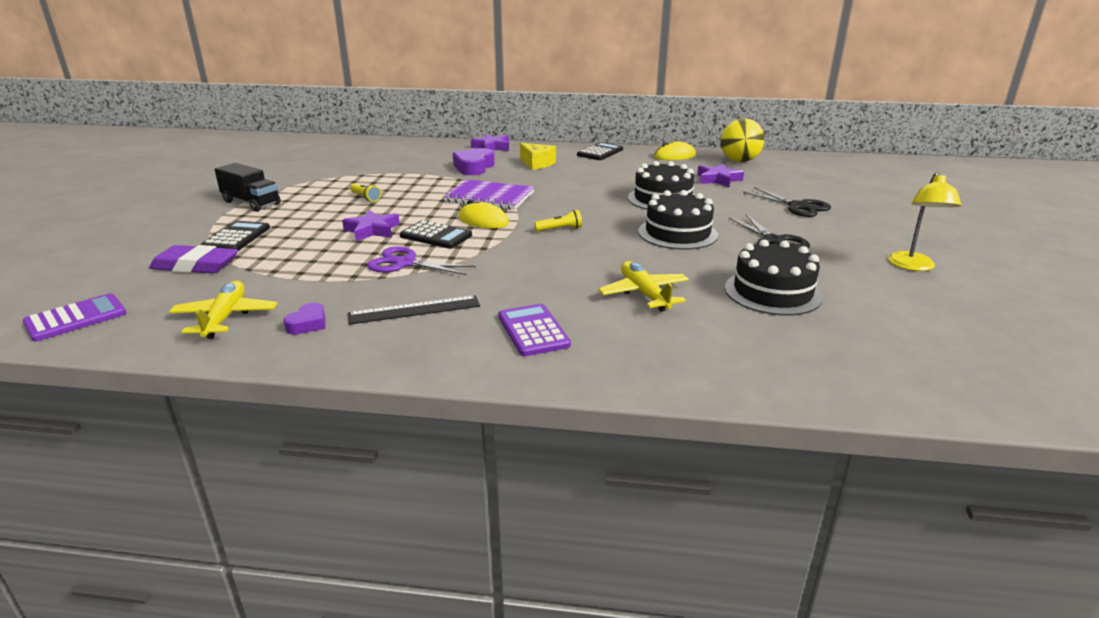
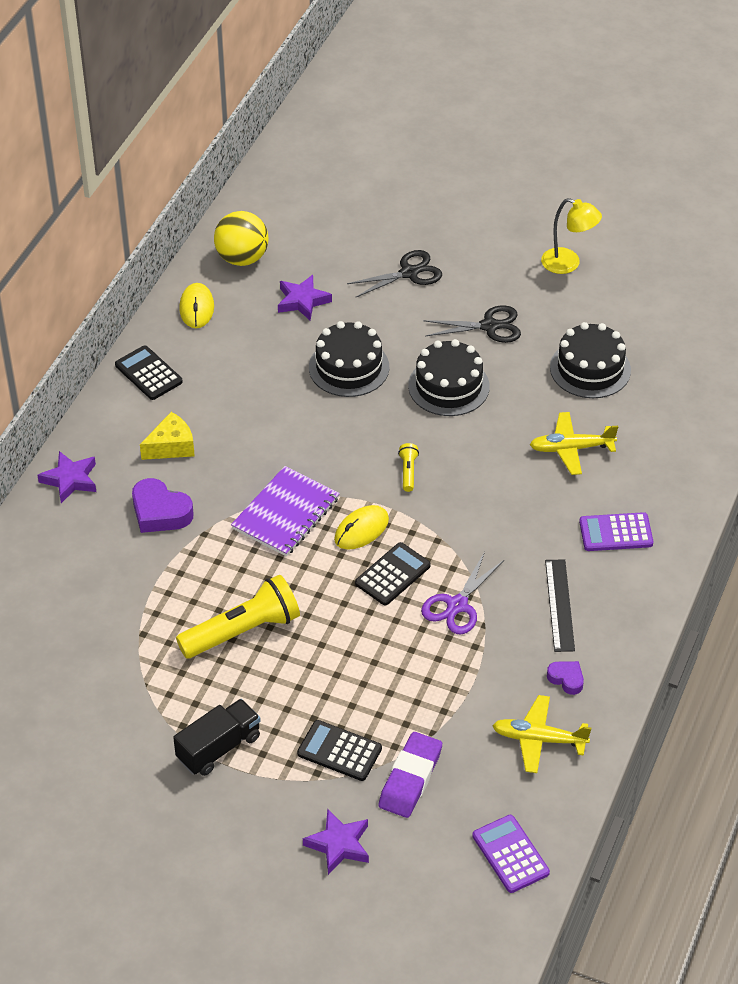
camera: 75 degrees left, 20 degrees up
purple star [342,210,400,241] -> purple star moved to [303,809,369,875]
yellow flashlight [350,183,381,202] -> yellow flashlight [176,575,300,658], size x2.28

